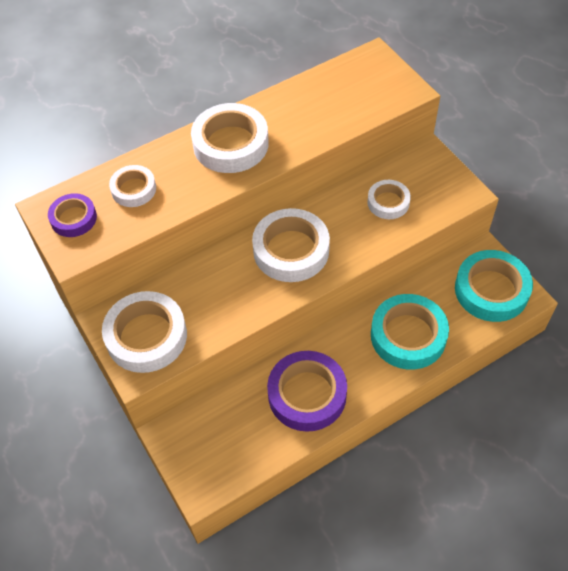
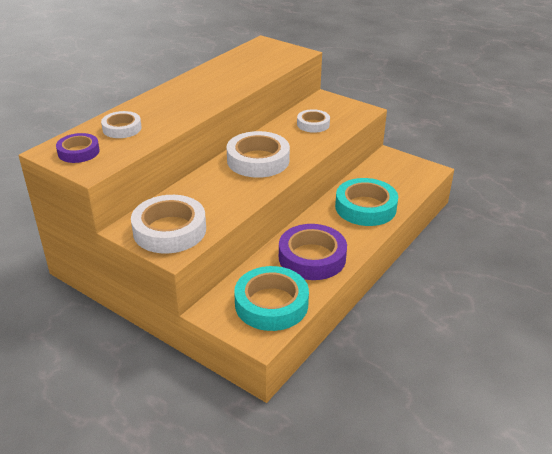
camera: 25 degrees left, 20 degrees down
white tape [191,103,269,173] -> none
turquoise tape [455,250,533,322] -> turquoise tape moved to [234,266,309,331]

